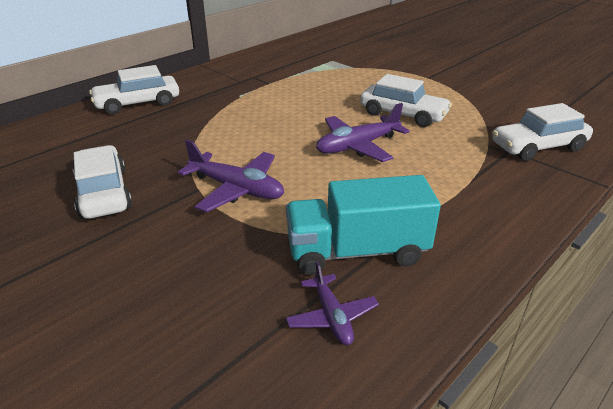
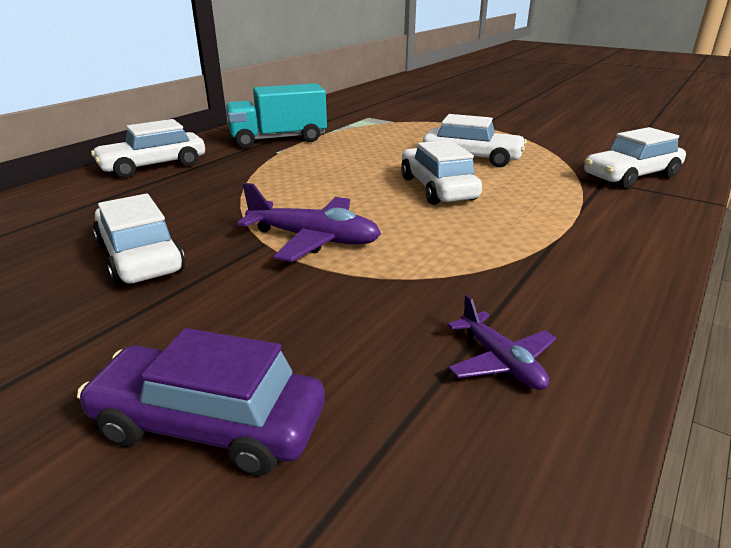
camera: 10 degrees left, 5 degrees down
turquoise truck [286,175,441,275] -> turquoise truck moved to [225,83,327,148]
purple plane [316,103,410,162] -> white car [401,140,482,205]
none -> purple car [77,328,325,476]

